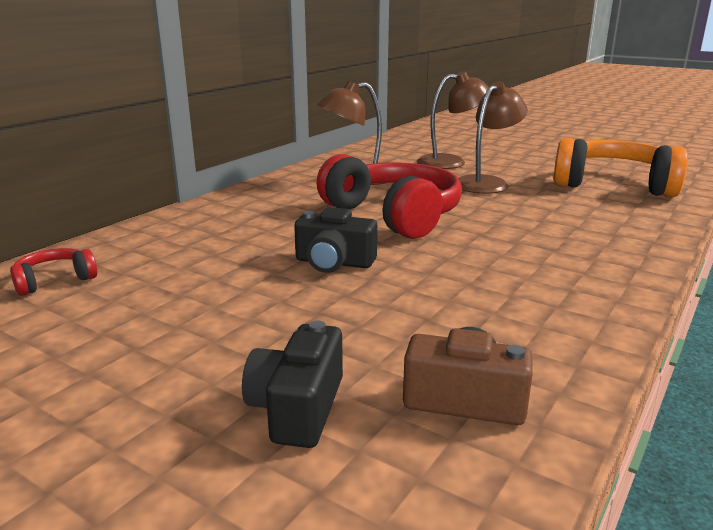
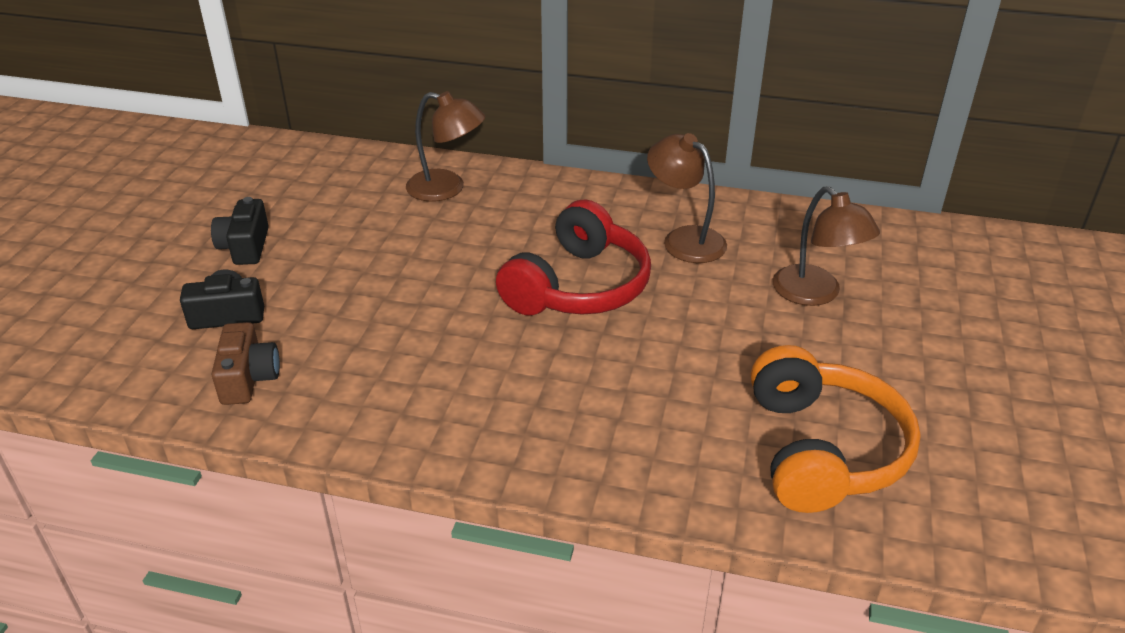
camera: 70 degrees right, 15 degrees up
red headphones [10,248,97,296] -> none
black camera [294,207,377,273] -> black camera moved to [211,197,269,265]
brown lamp [458,81,528,194] -> brown lamp moved to [406,91,486,202]

